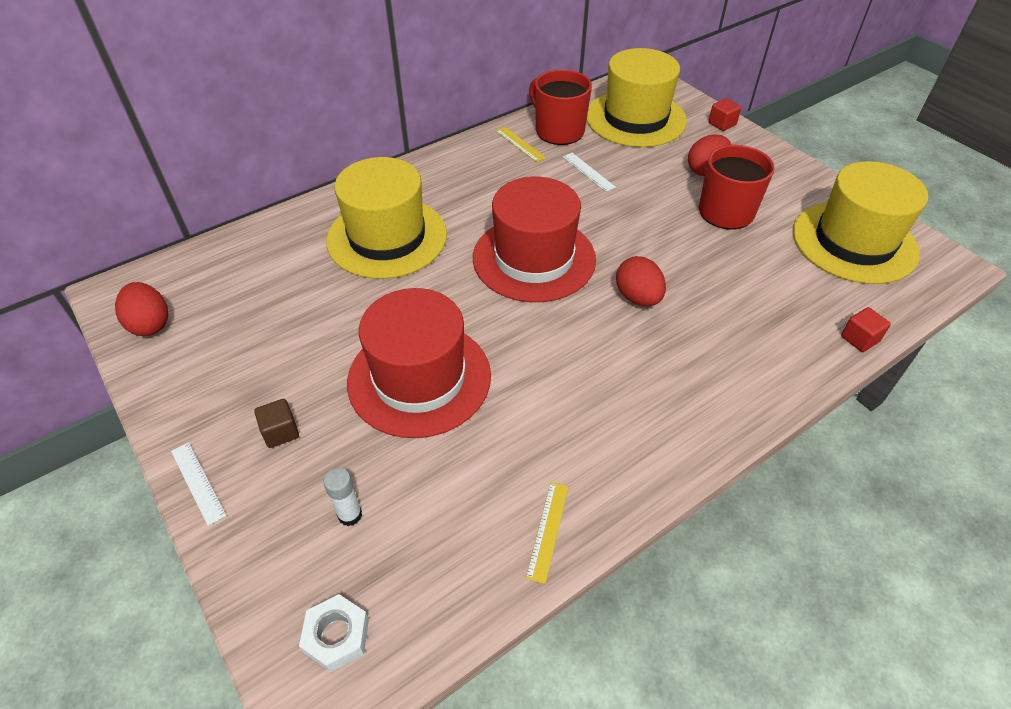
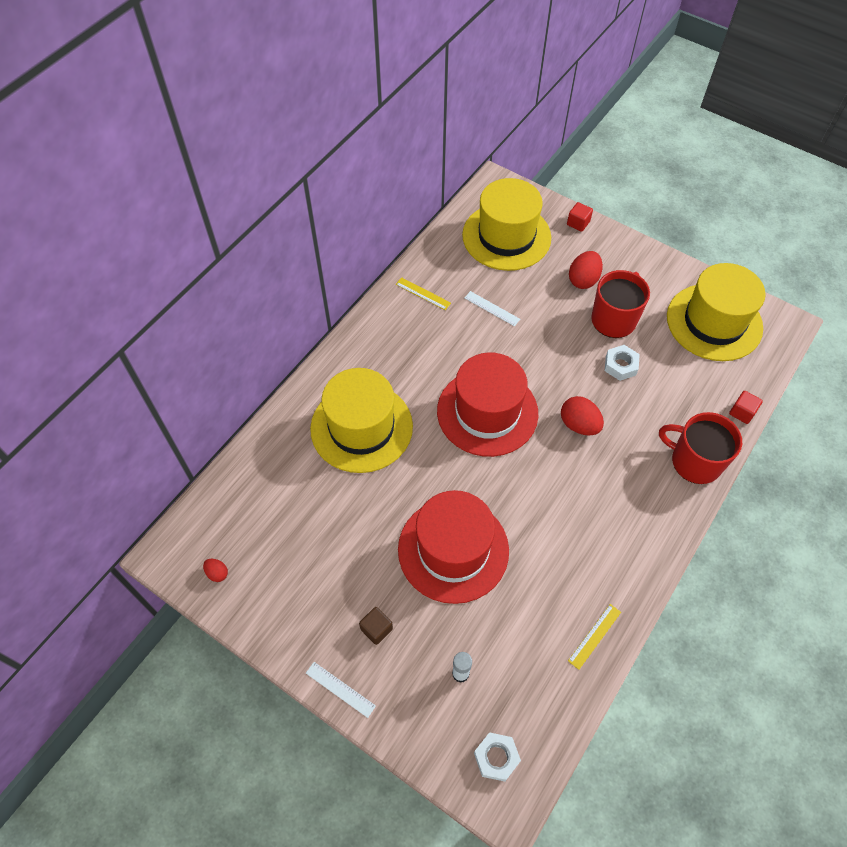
camera: 20 degrees left, 10 degrees up
red egg [115,282,168,336] -> red egg [203,559,228,582], size x0.53
yellow ruler [526,482,569,584] -> yellow ruler turned 45 degrees clockwise [568,604,621,670]
red mug [529,69,592,145] -> red mug moved to [659,412,742,484]
none -> white nut [605,345,640,381]

